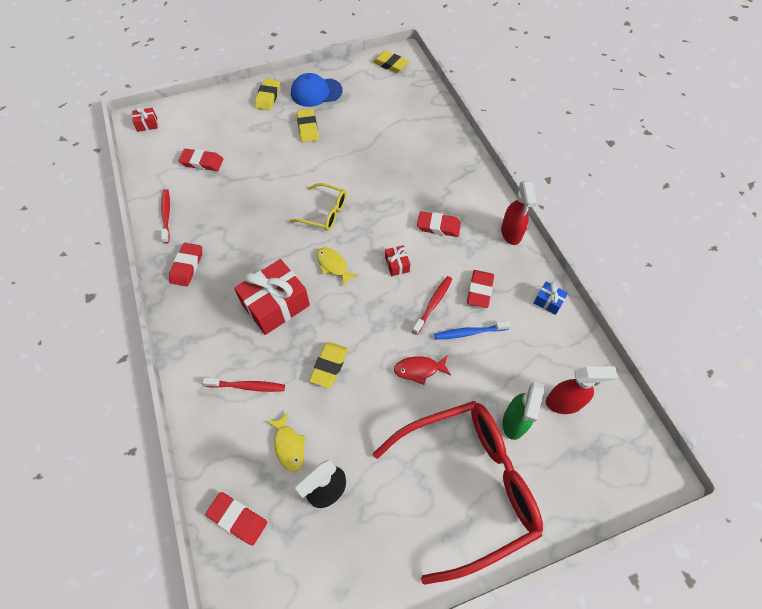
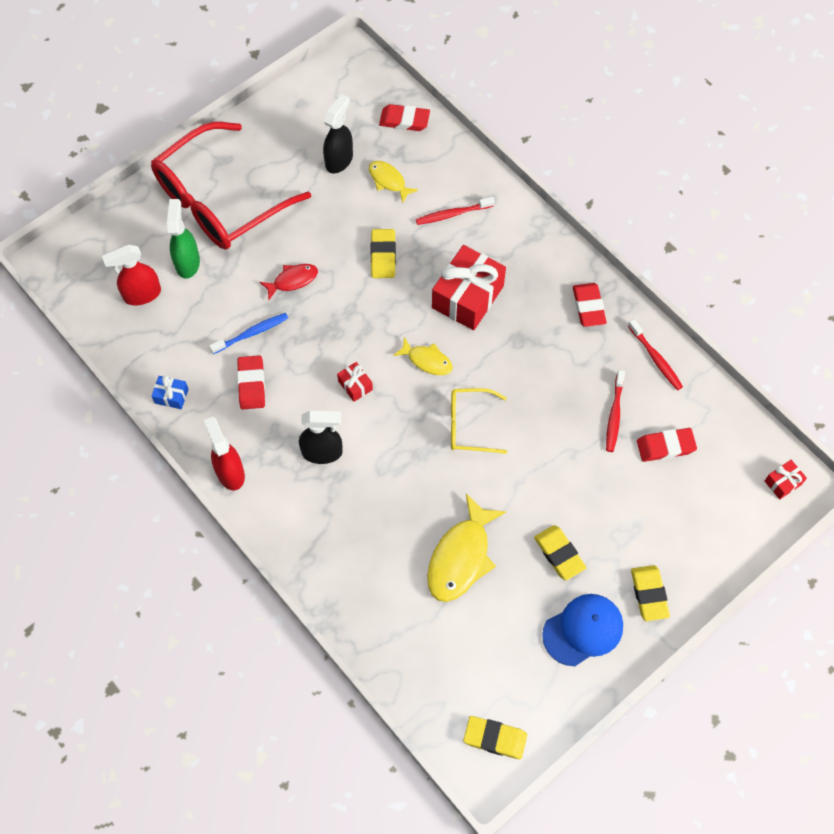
camera: 160 degrees right, 5 degrees up
red toothbrush [412,276,452,335] -> red toothbrush moved to [606,370,625,452]
red eraser [417,211,461,237] -> black spray bottle [299,411,343,464]
none -> yellow fish [427,494,506,602]

